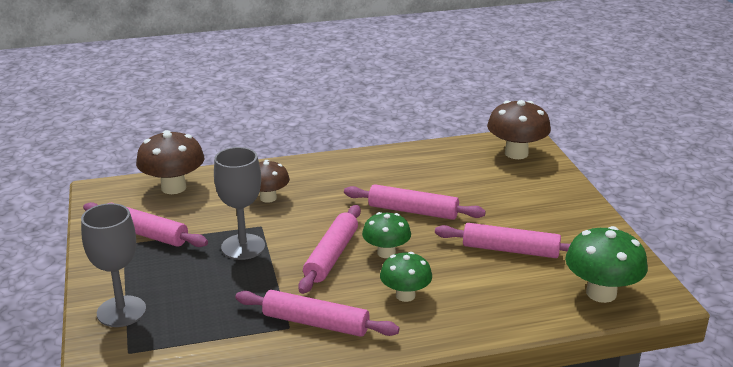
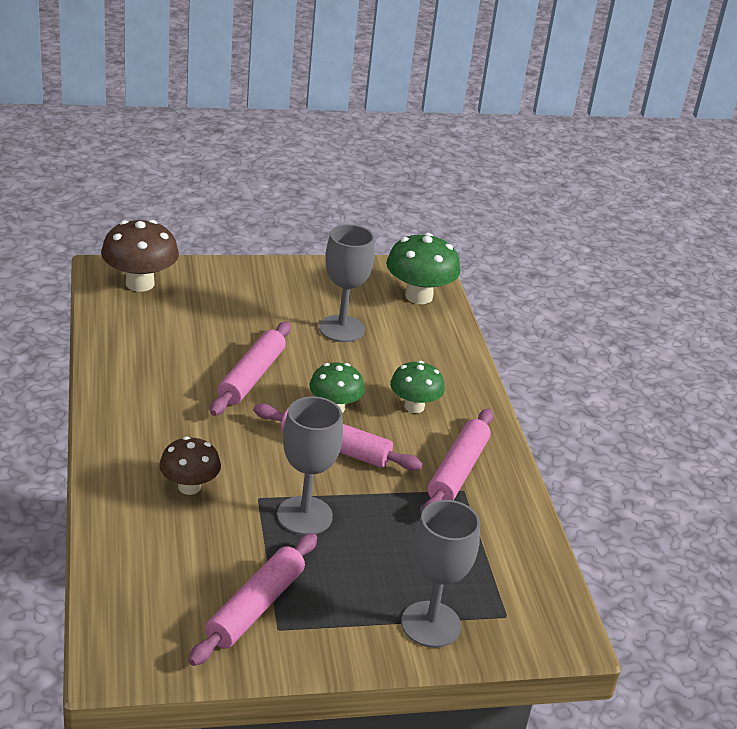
camera: 90 degrees left, 5 degrees up
brown mushroom [136,130,204,194] -> none
pink rolling pin [435,223,571,258] -> grey goblet [319,224,375,342]

